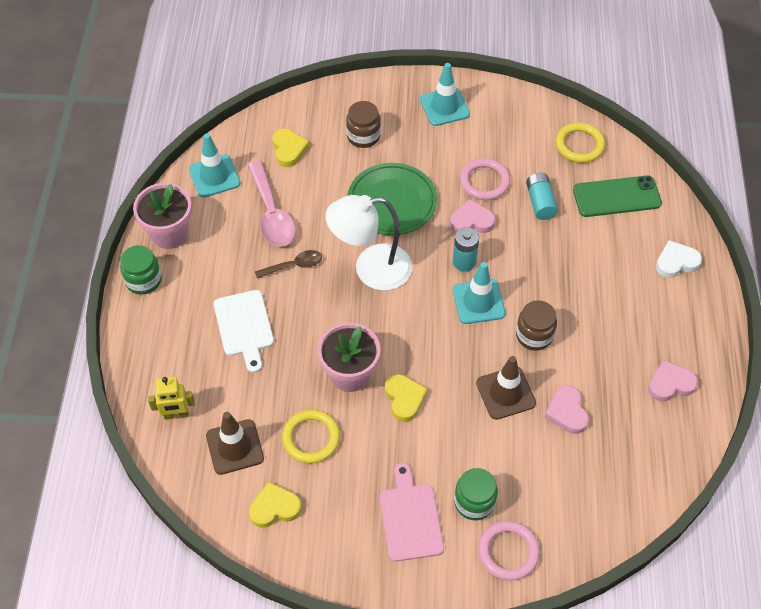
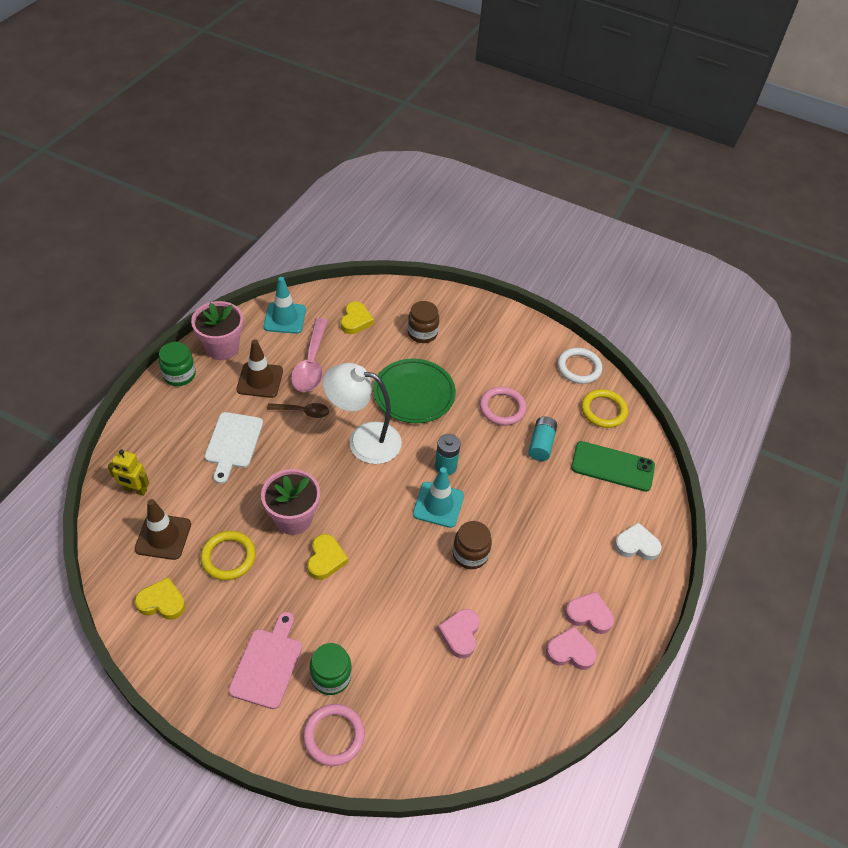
camera: 20 degrees right, 5 degrees down
turquoise traffic cone [420,63,470,126] -> none
pink heart [450,199,495,233] -> pink heart moved to [565,591,614,634]
brown traffic cone [476,356,536,420] -> brown traffic cone moved to [236,339,283,398]
none -> white ring [557,348,602,384]

